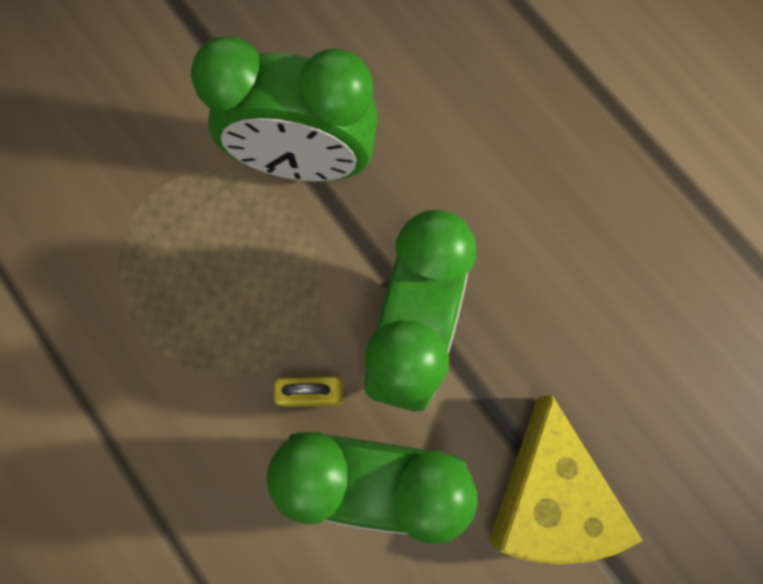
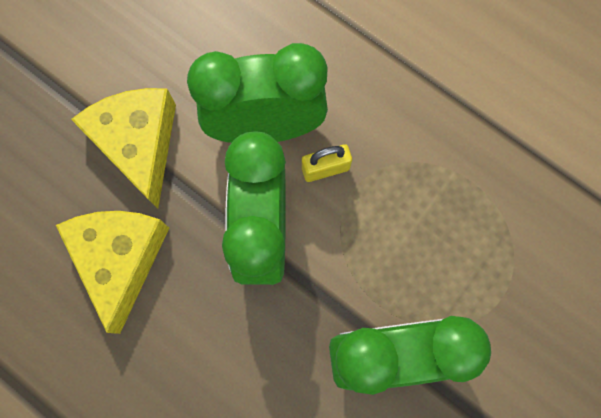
camera: 165 degrees right, 0 degrees up
none -> yellow cheese [56,211,169,334]

